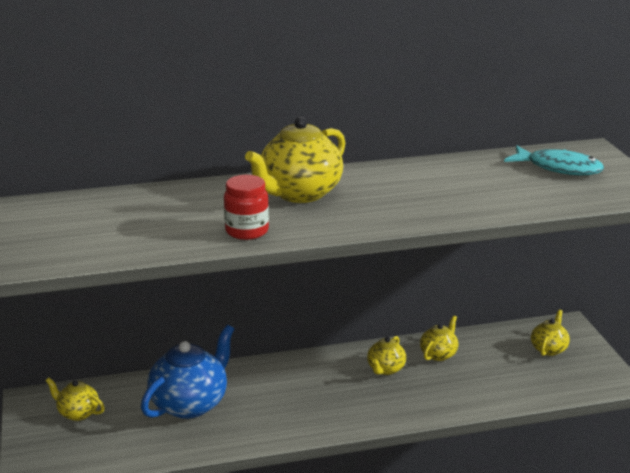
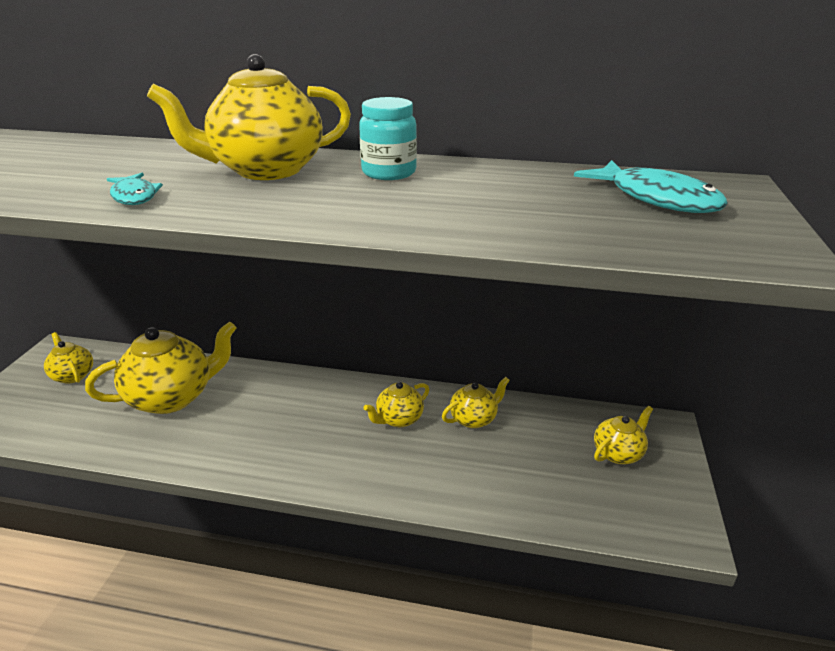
camera: 25 degrees right, 5 degrees up
blue teapot [141,325,234,419] -> yellow teapot [85,322,236,414]
red jar [224,175,269,240] -> turquoise fish [107,173,163,205]
none -> turquoise jar [359,97,417,180]

